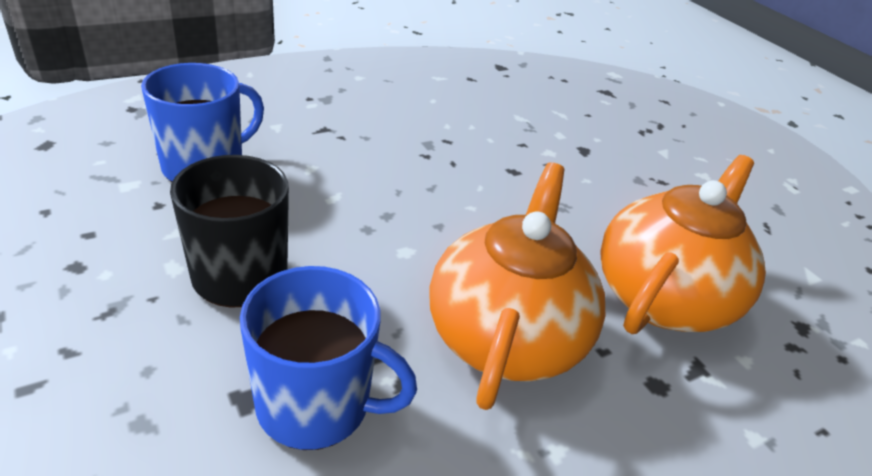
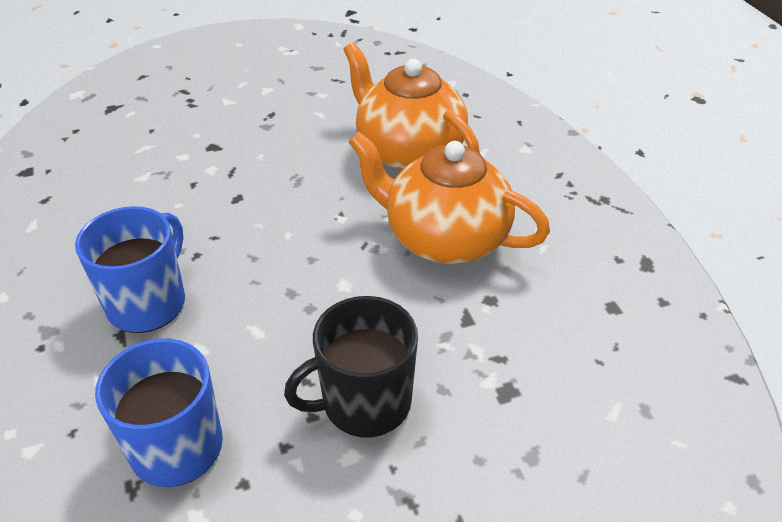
camera: 75 degrees left, 5 degrees up
blue mug [240,266,417,450] -> blue mug moved to [75,206,185,333]

